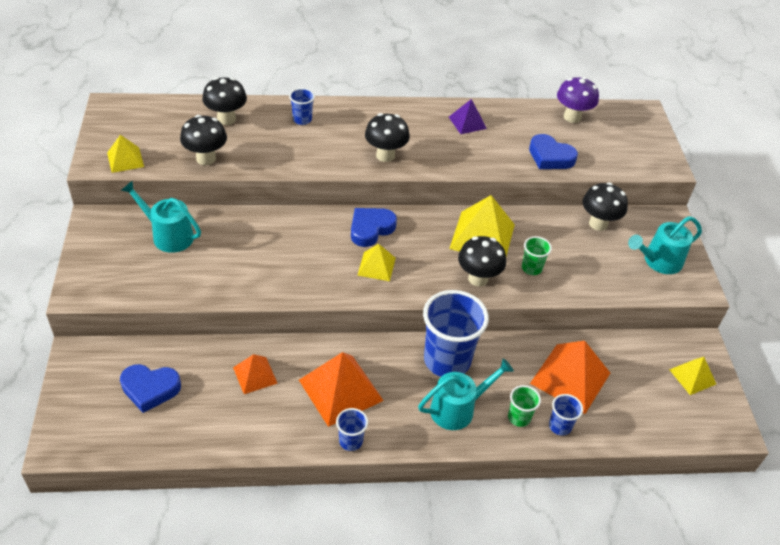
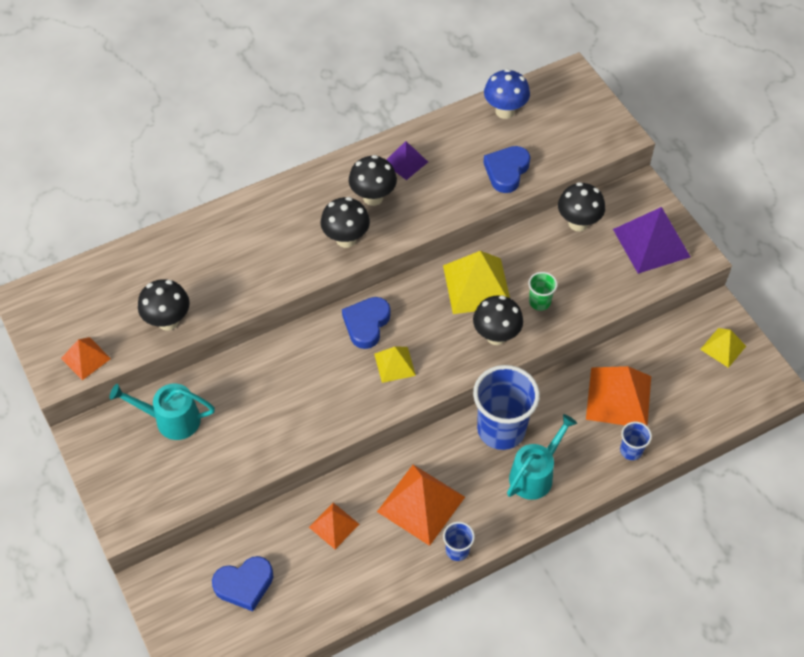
camera: 20 degrees left, 10 degrees up
yellow pyramid [107,135,144,173] -> orange pyramid [61,337,111,380]
black mushroom [202,77,247,125] -> black mushroom moved to [349,155,397,206]
blue cup [289,88,315,125] -> none
green cup [508,385,541,427] -> none
blue heart [529,134,578,169] -> blue heart turned 105 degrees clockwise [483,146,530,193]
purple mushroom [557,77,599,123] -> blue mushroom [484,69,530,119]
turquoise watering can [628,216,702,274] -> purple pyramid [613,207,690,274]

